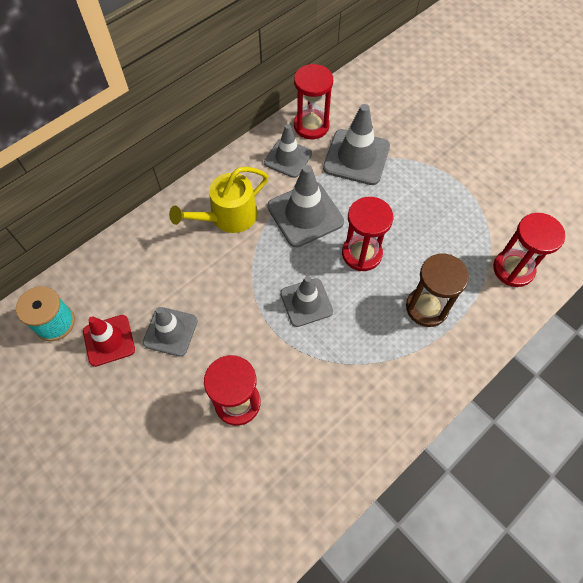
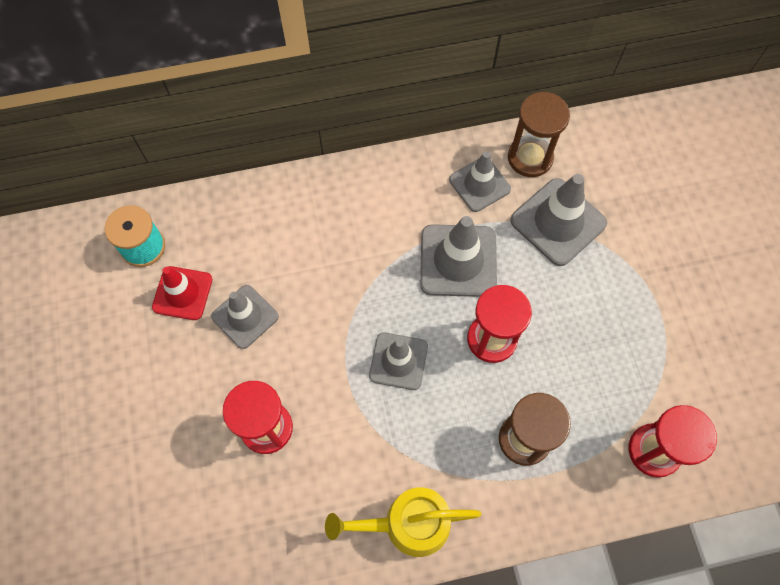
camera: 30 degrees right, 5 degrees up
yellow watering can [169,167,268,233] -> yellow watering can moved to [325,487,481,557]
red hourglass [294,64,333,139] -> brown hourglass [508,92,570,177]

